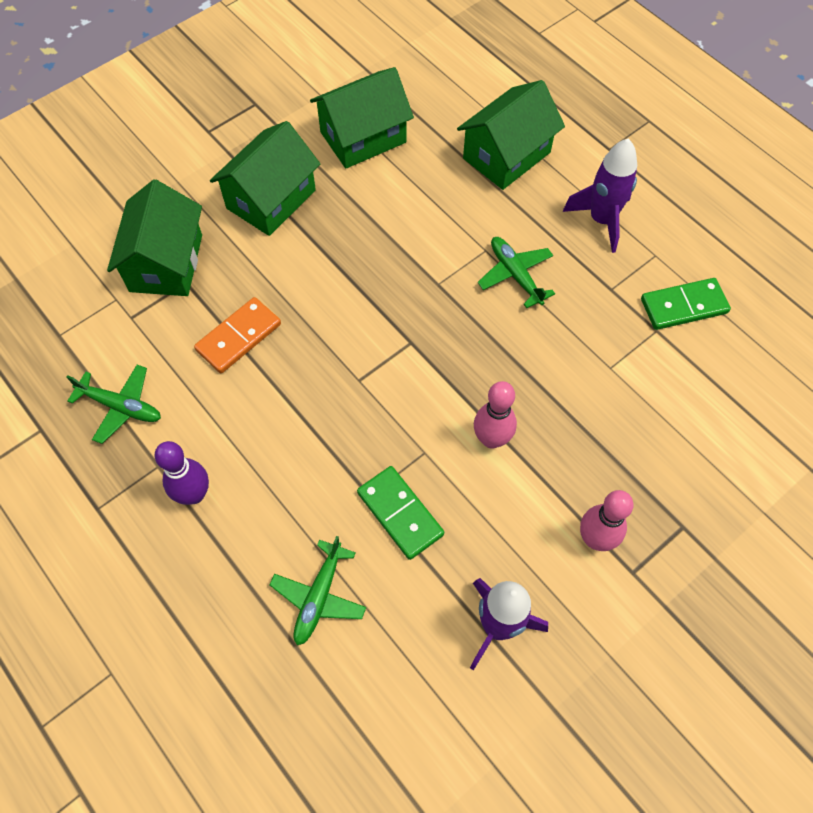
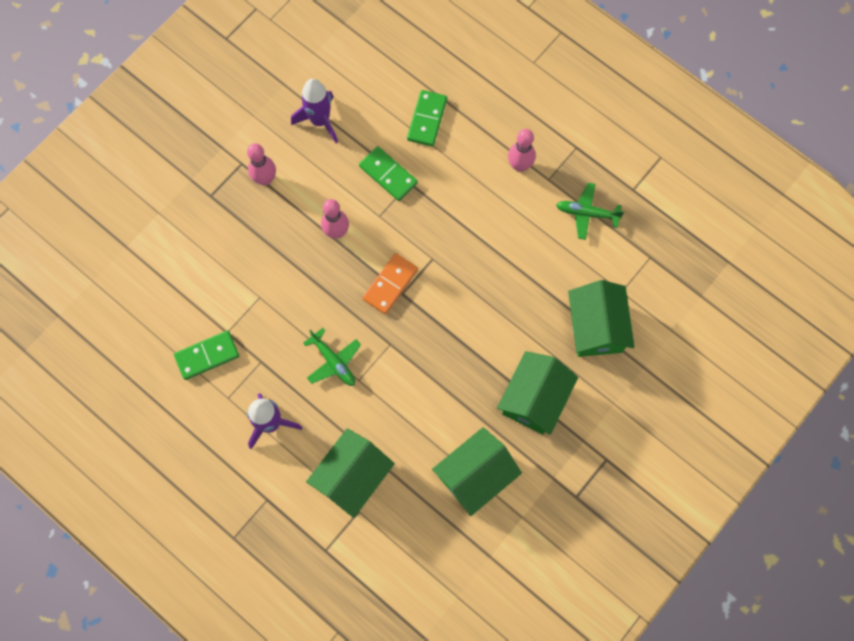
camera: 170 degrees right, 10 degrees up
purple bowling pin [154,441,209,505] -> pink bowling pin [508,129,536,172]
orange domino [194,297,281,373] -> orange domino moved to [363,253,418,314]
green plane [269,536,366,646] -> green domino [407,90,447,147]

